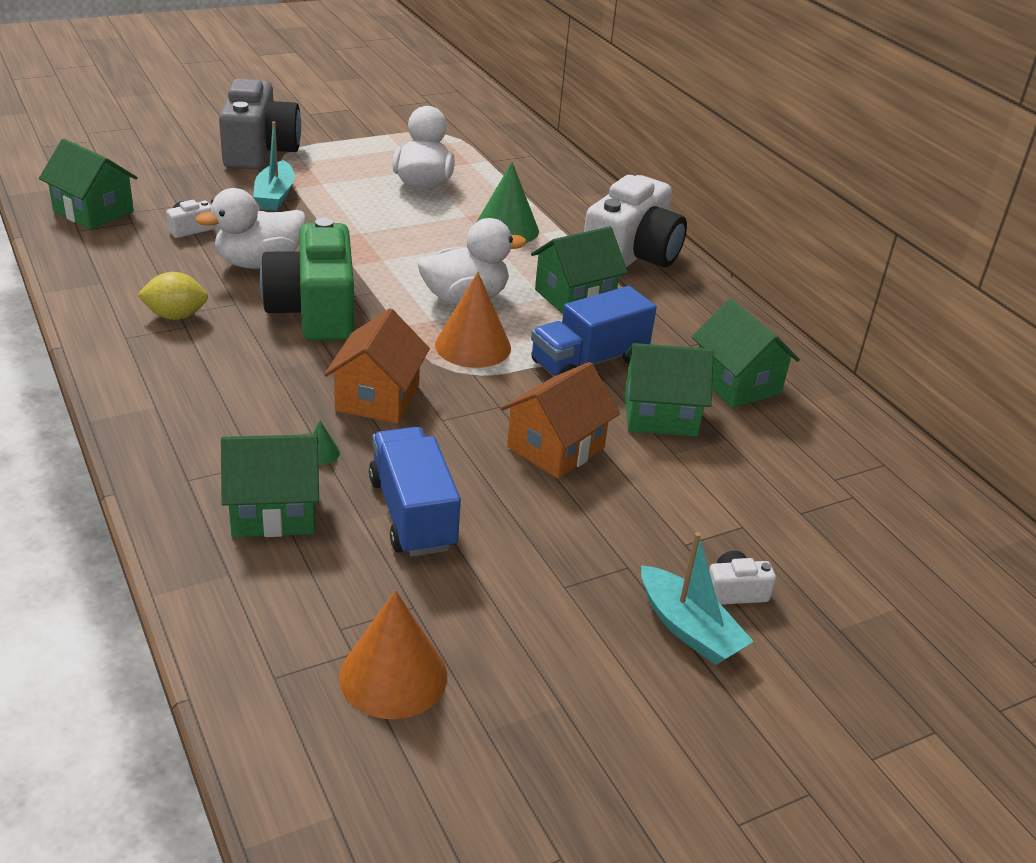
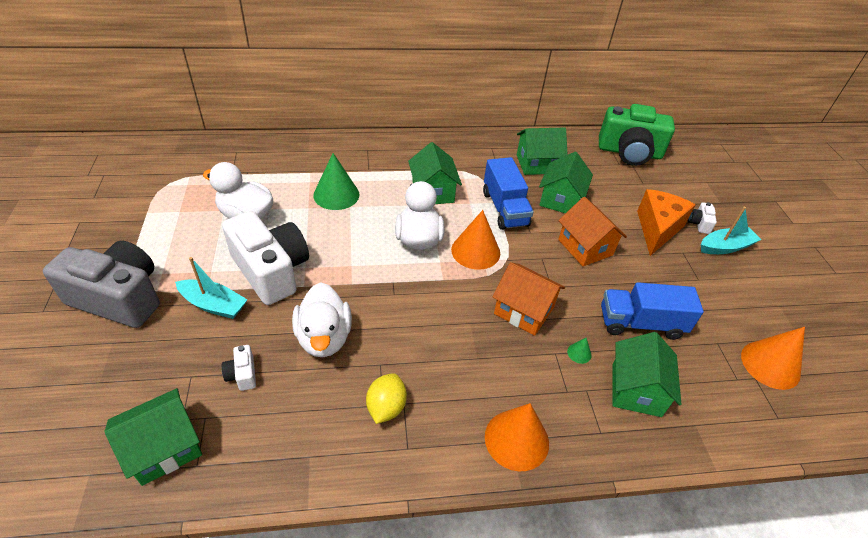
camera: 70 degrees left, 10 degrees up
green camera [260,218,354,341] -> green camera moved to [599,104,675,166]
white camera [584,175,687,268] -> white camera moved to [222,211,309,305]
none -> orange cone [485,403,549,471]
none -> orange cheese [637,189,695,256]

